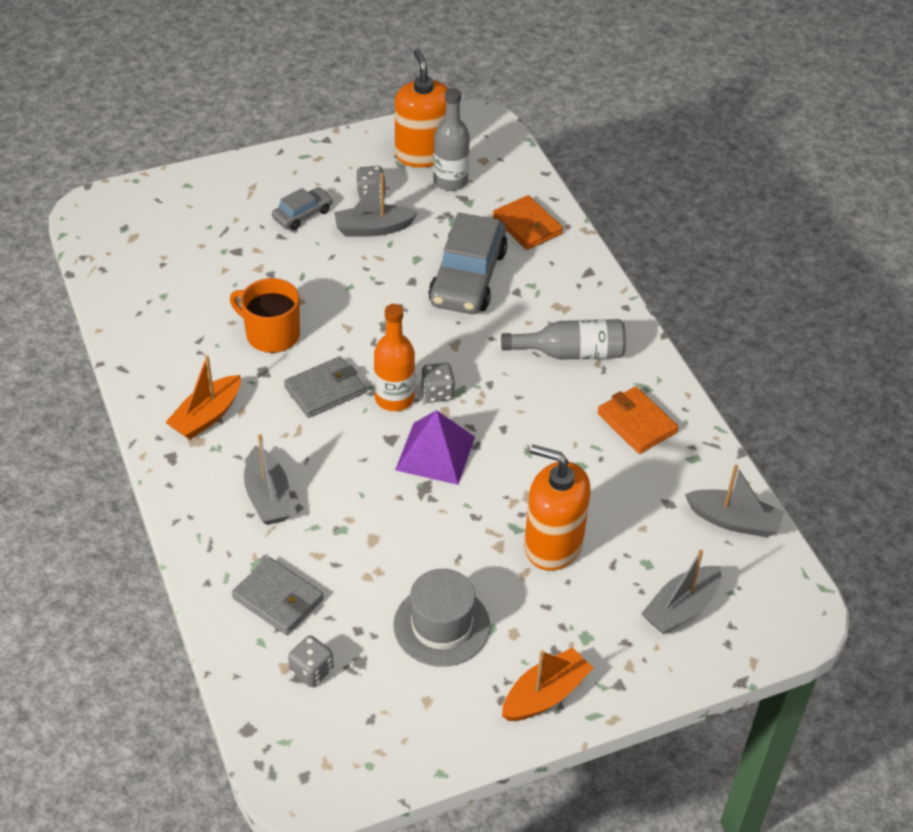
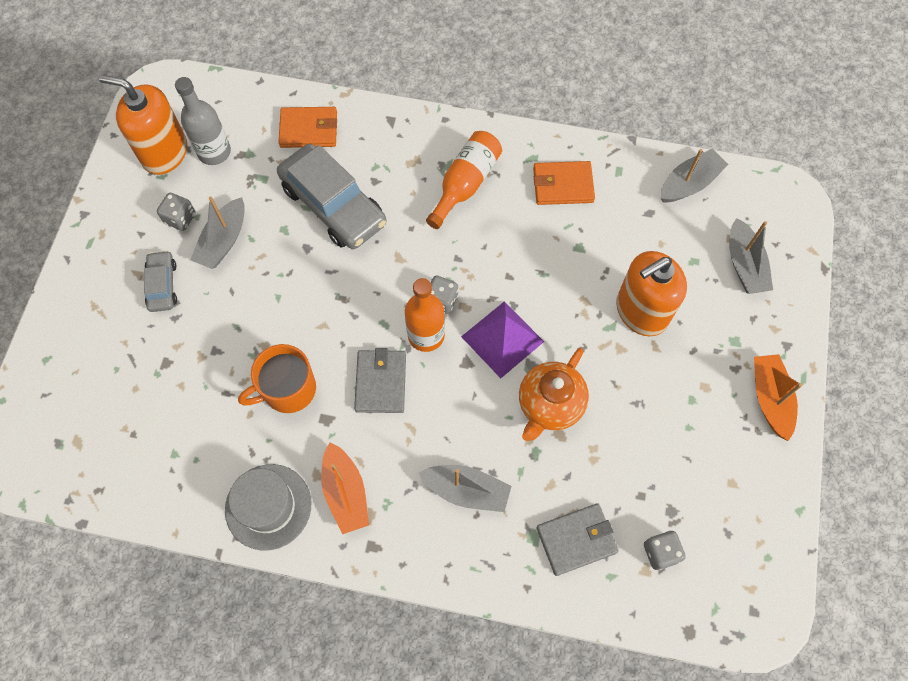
camera: 55 degrees left, 20 degrees up
grey hat [394,569,490,667] -> grey hat moved to [225,464,311,551]
grey bottle [501,319,626,360] -> orange bottle [426,131,502,229]
none -> orange teapot [519,348,589,441]

